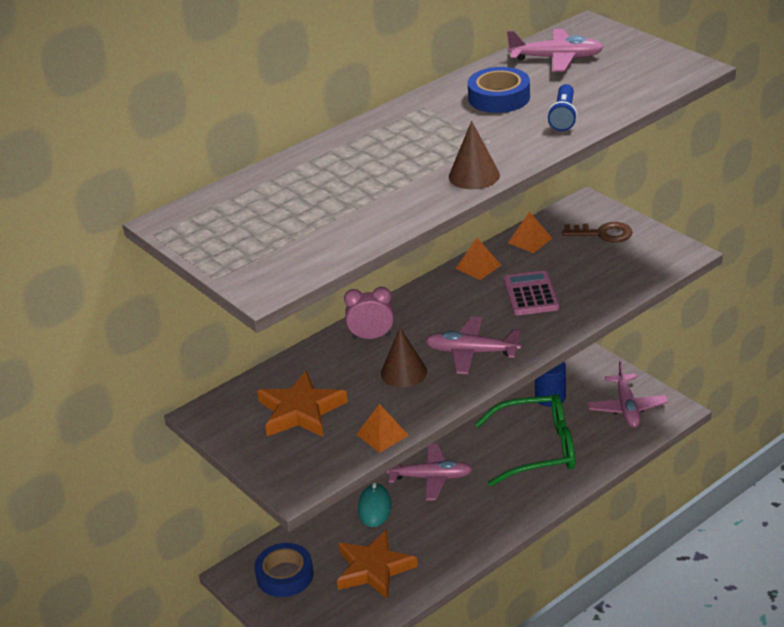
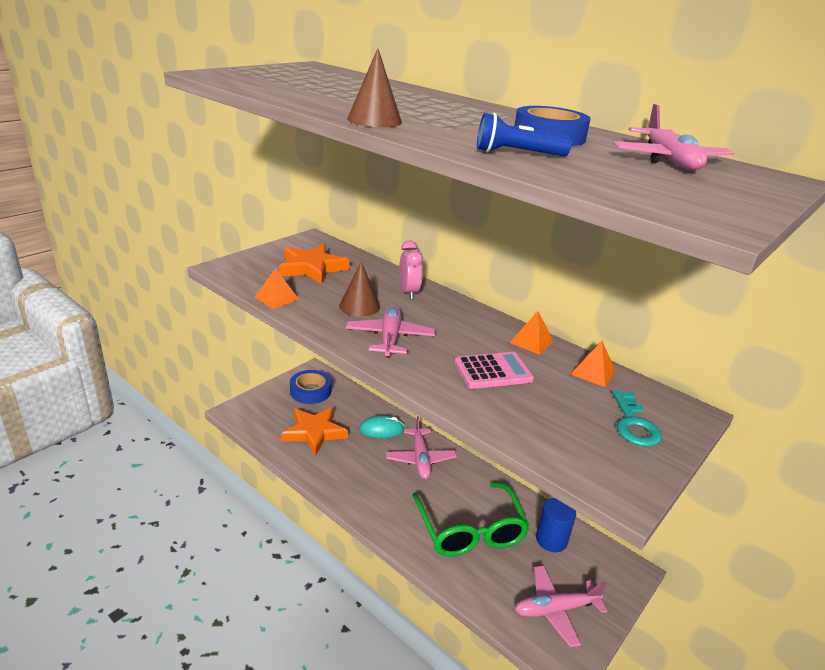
camera: 75 degrees right, 5 degrees down
brown key [563,222,632,243] -> turquoise key [612,390,662,447]

